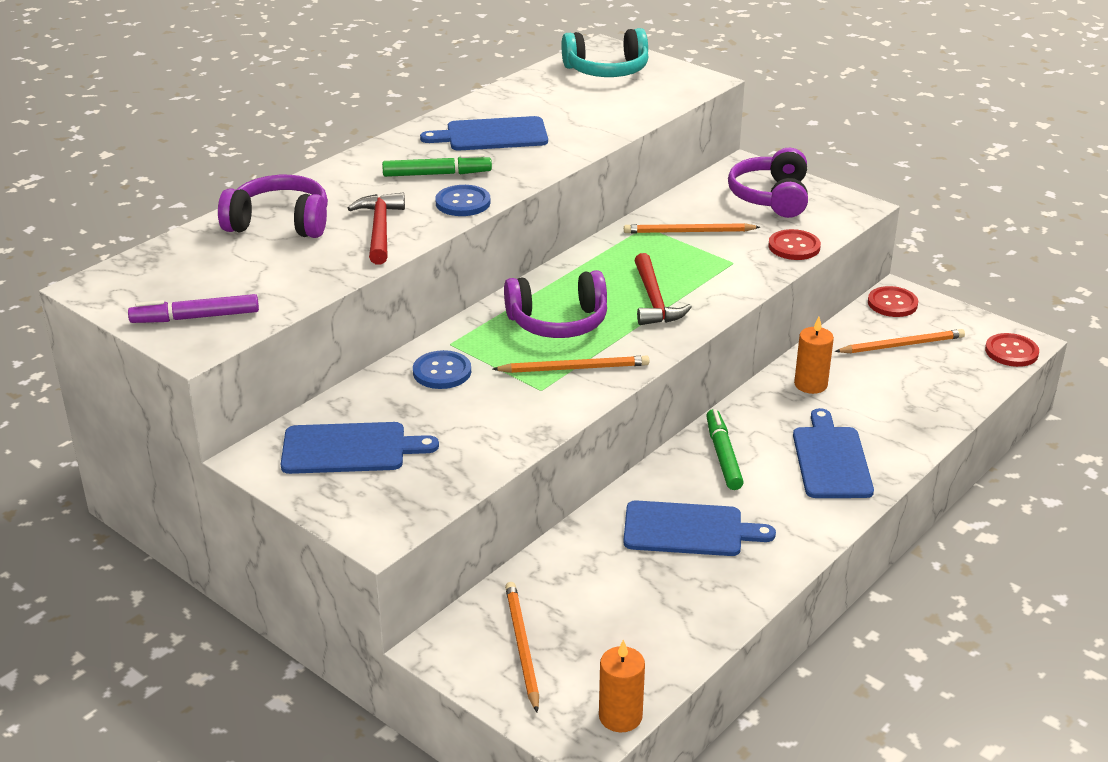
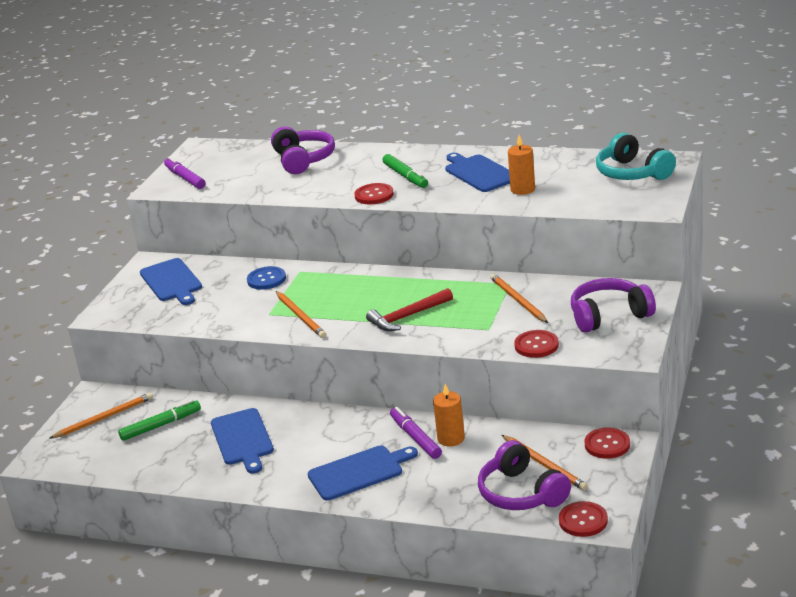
camera: 70 degrees right, 5 degrees down
red hammer [348,193,405,265] -> none
blue button [435,185,491,216] -> red button [354,183,394,204]
purple headphones [504,270,607,338] -> purple headphones moved to [478,440,571,510]
orange candle [599,639,645,732] -> orange candle moved to [508,135,535,195]
green marker [706,409,744,490] -> green marker moved to [118,400,201,441]
none -> purple marker [390,407,442,459]

